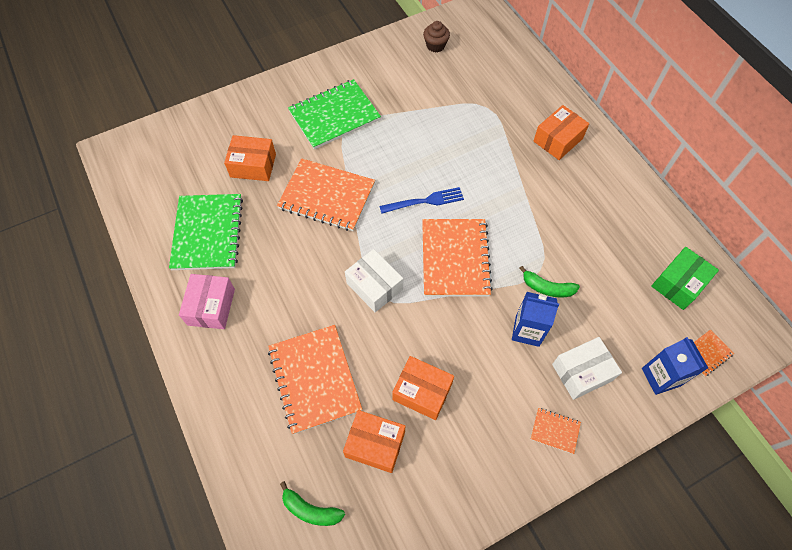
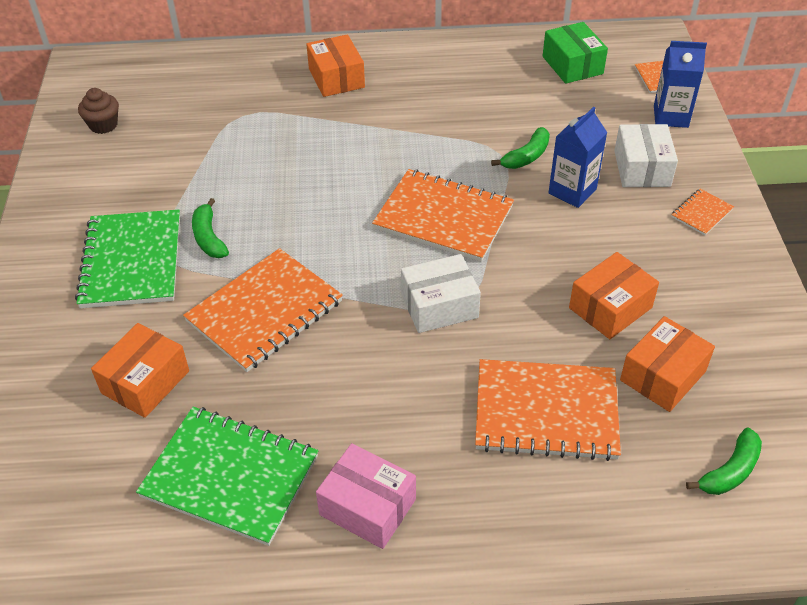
camera: 65 degrees left, 15 degrees down
blue fork [380,187,464,214] -> none
none -> green banana [192,198,229,258]

